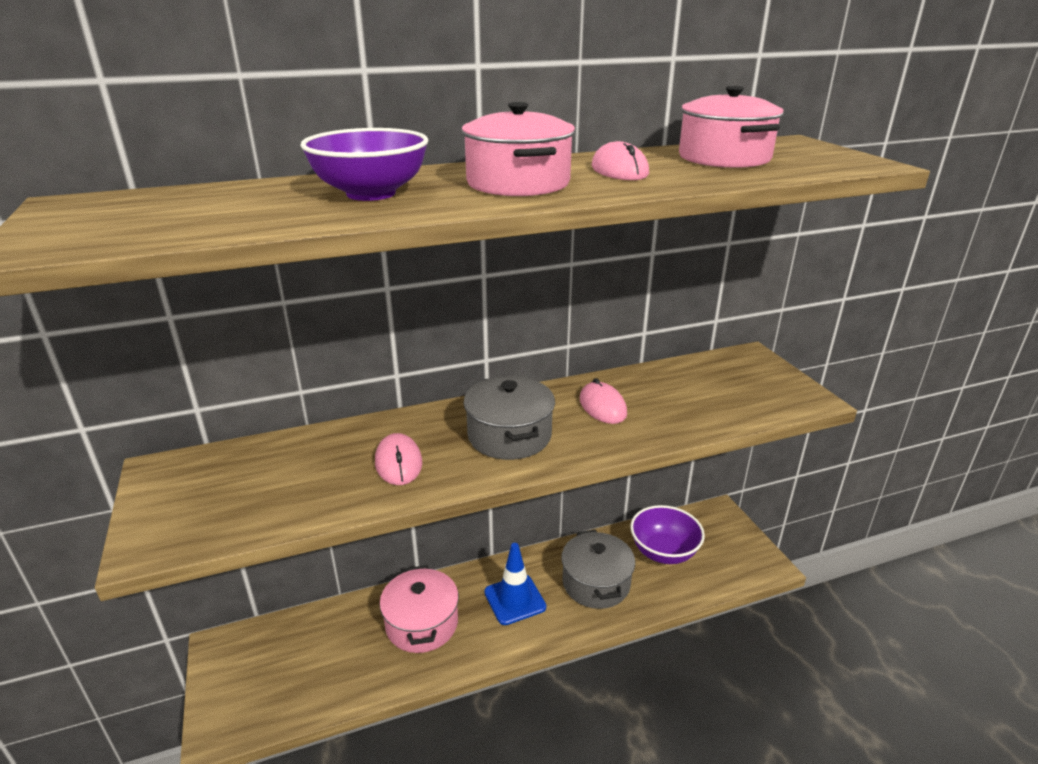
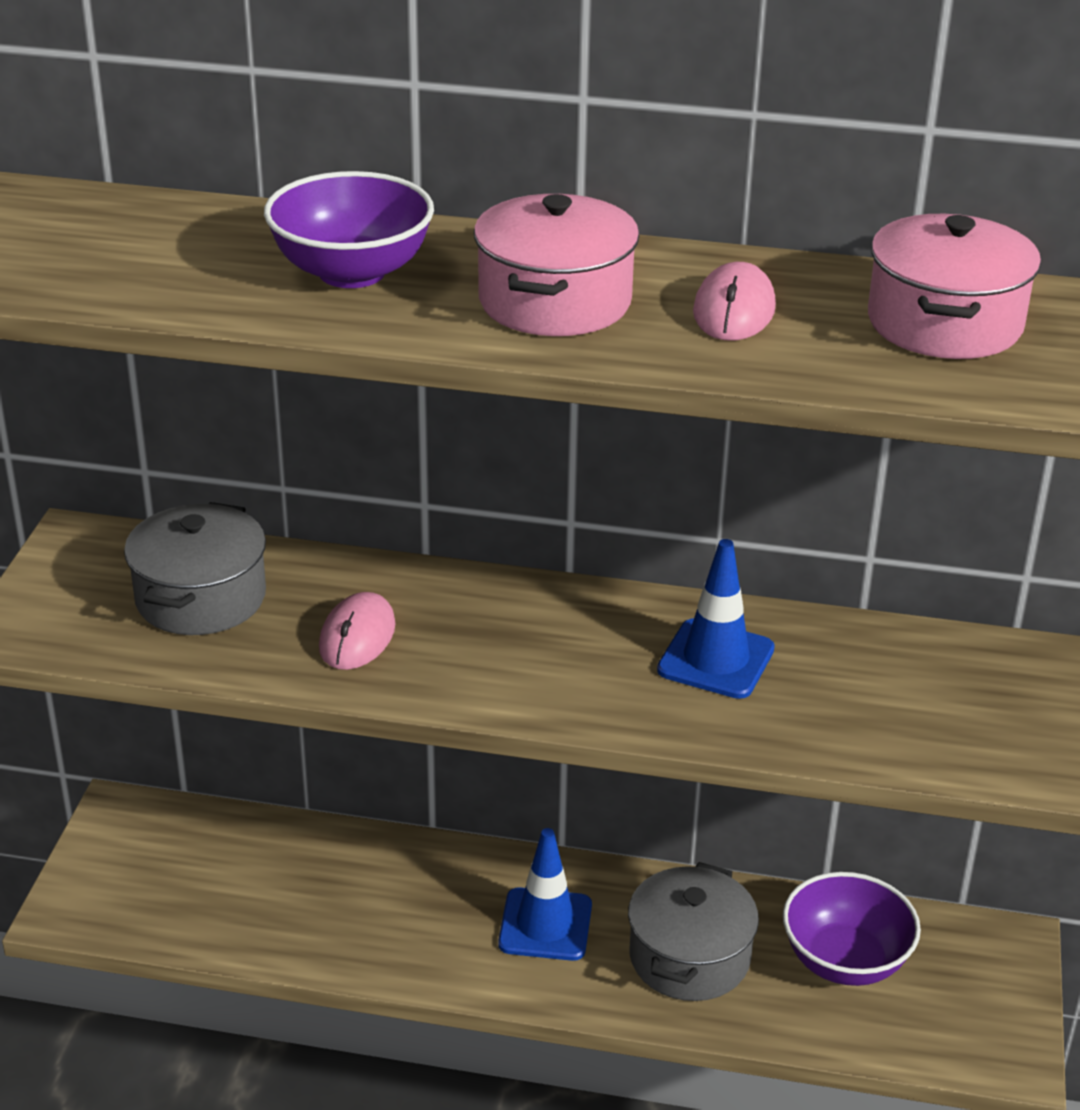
camera: 30 degrees right, 5 degrees up
pink pot [379,565,459,653] -> none
grey pot [463,376,555,460] -> grey pot moved to [124,502,266,635]
pink mouse [580,378,627,424] -> blue traffic cone [657,539,775,699]

